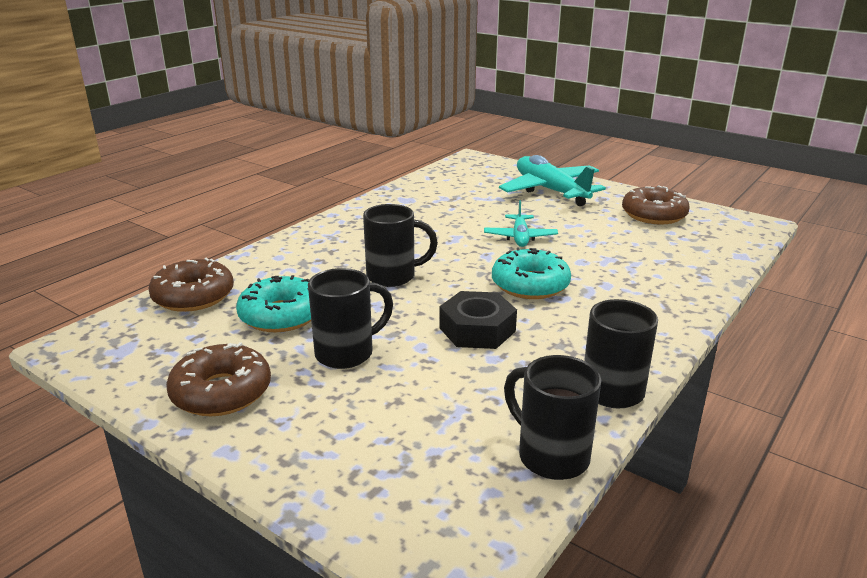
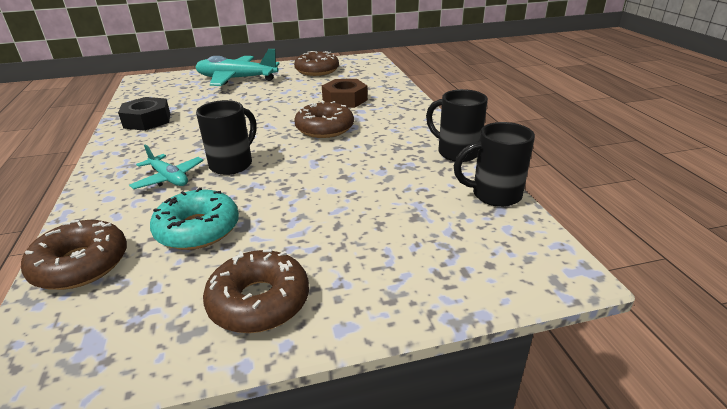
camera: 50 degrees left, 5 degrees up
black mug [308,268,393,369] -> none
black nut [440,291,517,349] -> black nut moved to [118,97,170,131]
turquoise plane [484,200,558,247] -> turquoise plane moved to [129,144,204,189]
turquoise donut [492,247,571,299] -> brown donut [294,101,354,138]
none -> brown nut [322,79,368,108]

